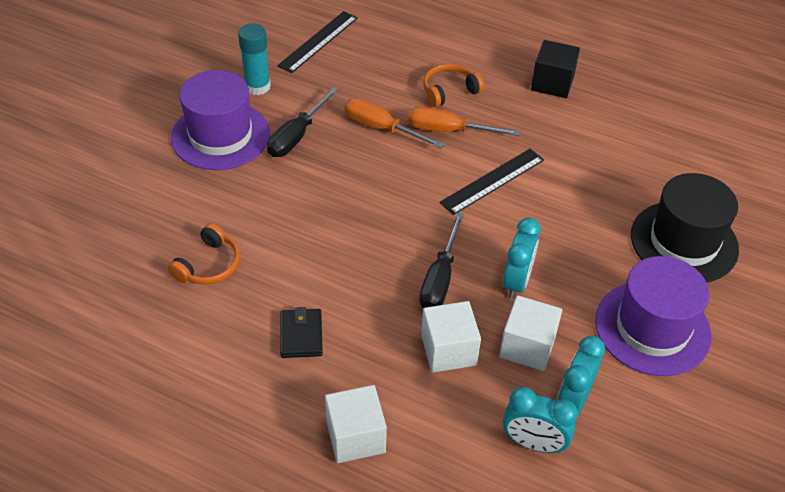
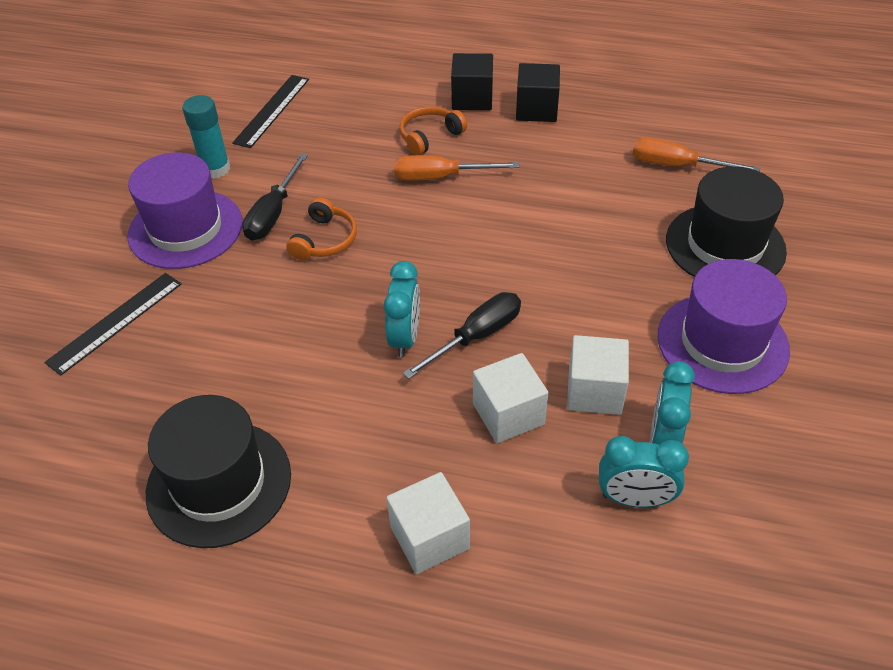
camera: 10 degrees left, 0 degrees up
orange headphones [168,223,240,285] -> orange headphones moved to [287,197,357,260]
black wallet [280,307,323,358] -> none
orange screwdriver [344,98,445,149] -> orange screwdriver moved to [633,137,760,172]
black screwdriver [420,213,464,308] -> black screwdriver turned 135 degrees counterclockwise [402,292,521,379]
black ruler [439,149,544,215] -> black ruler moved to [44,273,182,376]
turquoise clock [503,218,541,299] -> turquoise clock moved to [384,261,420,358]
none -> black hat [146,395,291,548]
none -> black cube [451,53,493,110]

